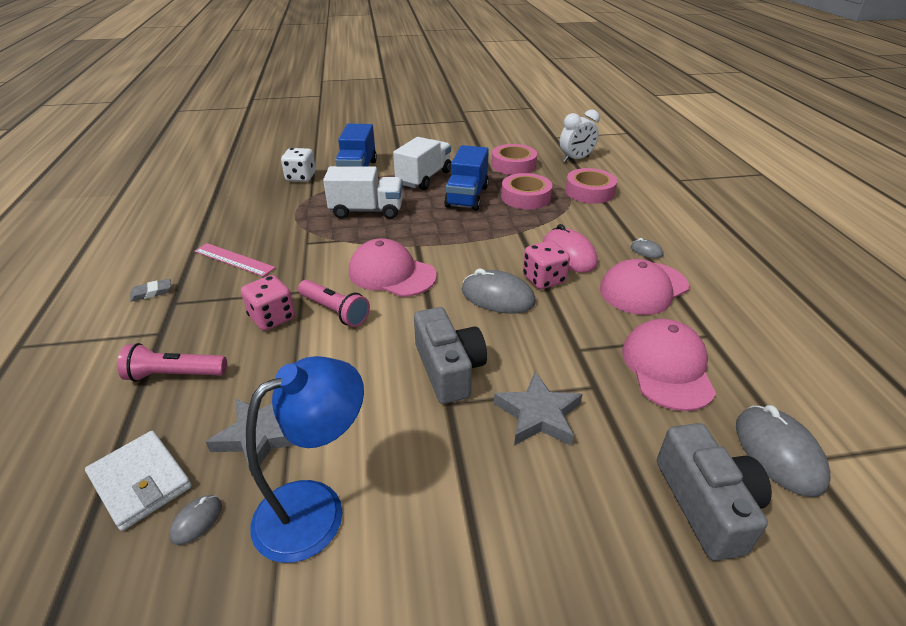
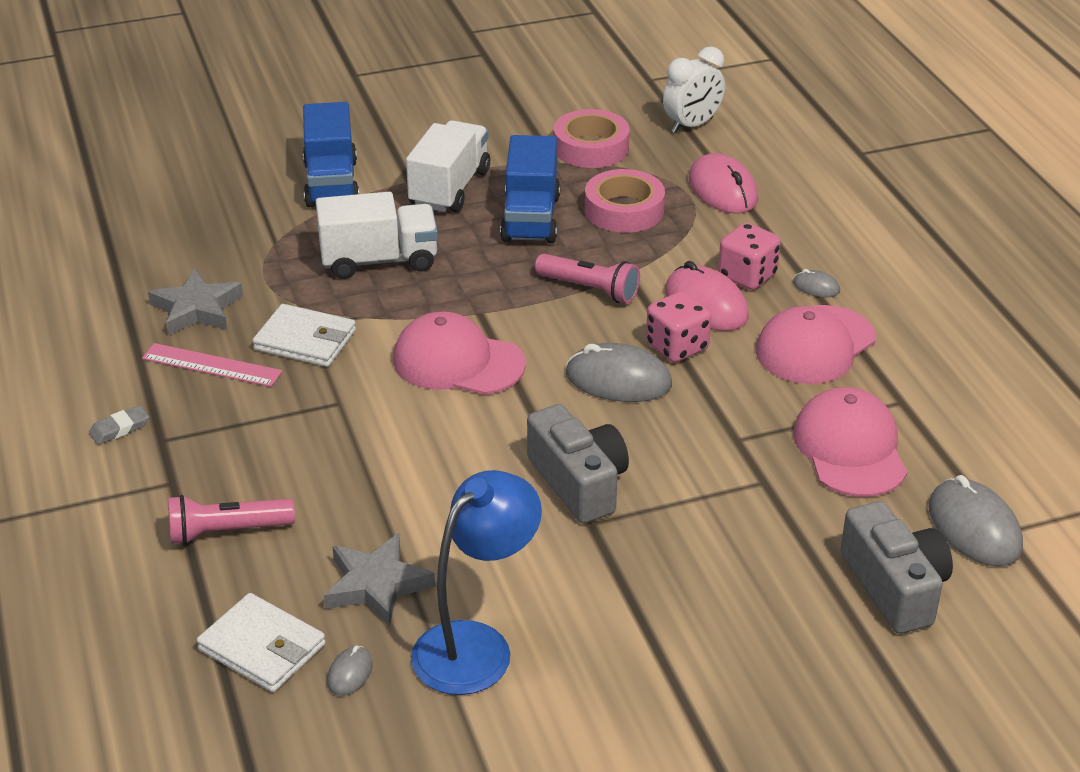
camera: 10 degrees left, 0 degrees up
pink dice [241,275,295,331] -> pink dice moved to [718,223,781,290]
white dice [281,148,316,182] -> none
pink flashlight [298,280,370,327] -> pink flashlight moved to [535,254,640,303]
grey star [494,372,583,446] -> grey star moved to [148,268,243,336]
pink tape [565,168,617,204] -> pink mouse [689,153,758,214]
none -> white wallet [252,304,356,367]

